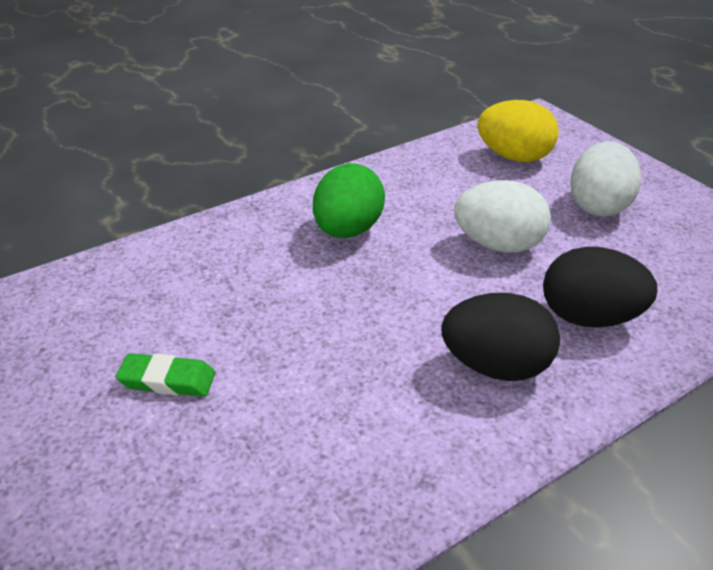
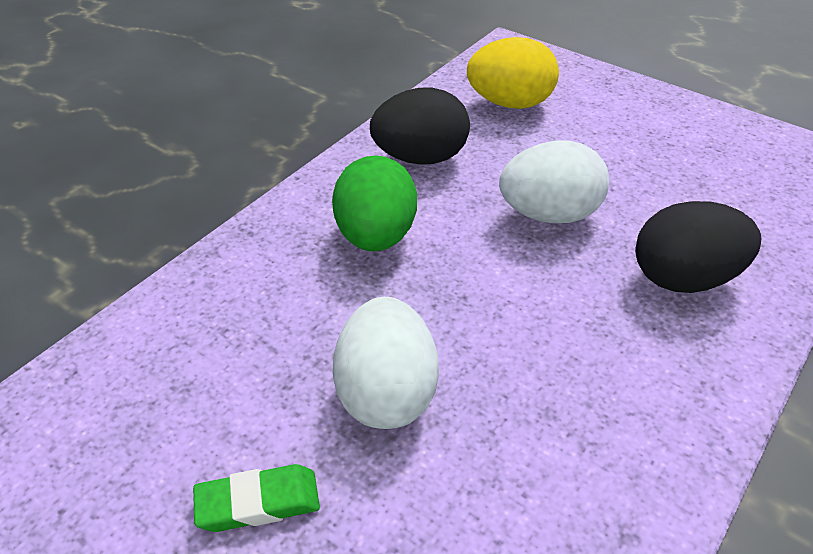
camera: 20 degrees left, 5 degrees up
black egg [442,293,560,381] -> black egg moved to [370,87,470,165]
white egg [570,141,641,217] -> white egg moved to [333,297,439,429]

